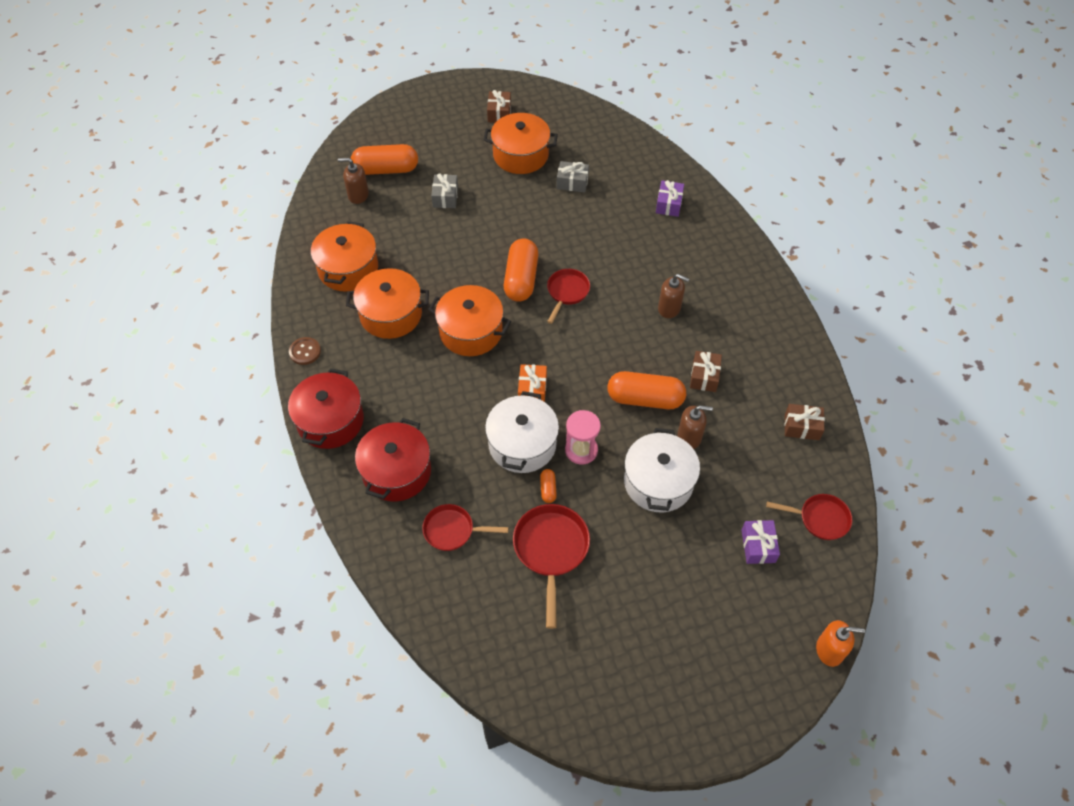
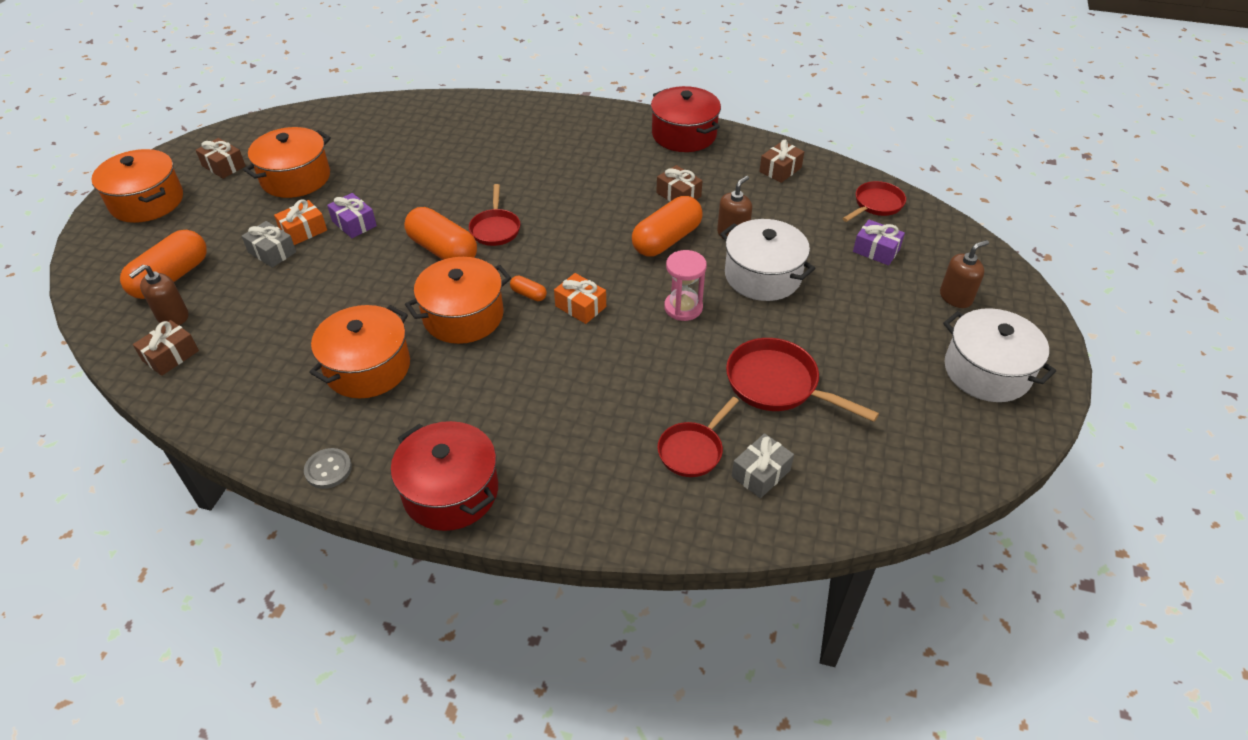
camera: 55 degrees left, 10 degrees down
brown button [289,337,321,365] -> grey button [304,448,352,489]
orange pot [311,221,378,292] -> orange pot moved to [91,149,183,223]
red pot [355,418,431,502] -> red pot moved to [651,86,721,152]
white pot [485,391,559,473] -> white pot moved to [943,308,1056,402]
orange capsule [540,469,557,503] -> orange capsule moved to [510,275,547,301]
red pan [547,269,590,324] -> red pan turned 150 degrees counterclockwise [469,184,520,246]
grey gift [556,161,589,193] -> grey gift moved to [731,433,794,498]
purple gift [656,180,684,217] -> purple gift moved to [327,193,377,238]
brown soap dispenser [658,274,689,318] -> brown soap dispenser moved to [940,240,989,308]
orange soap dispenser [816,620,865,667] -> none
none -> brown gift [133,320,199,376]
none -> orange gift [274,199,327,245]

